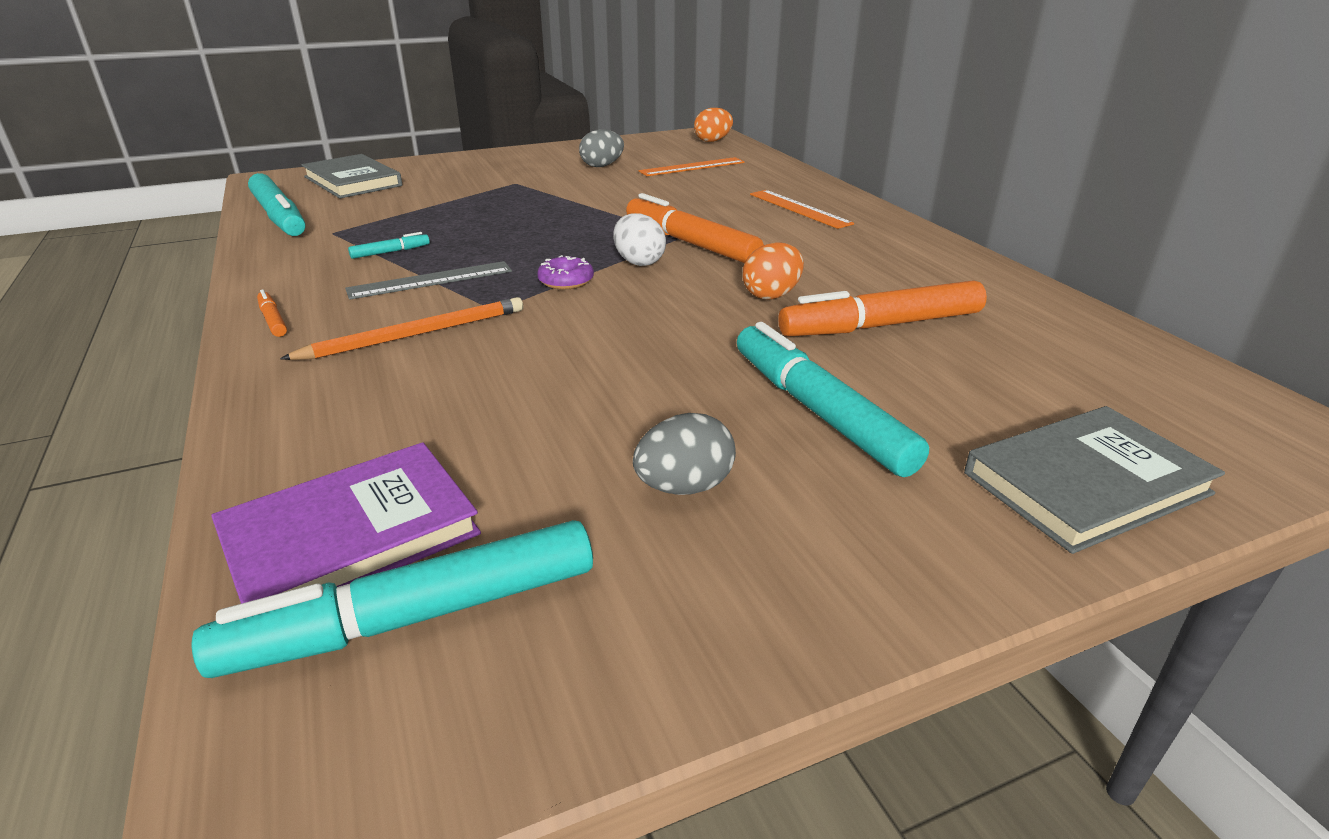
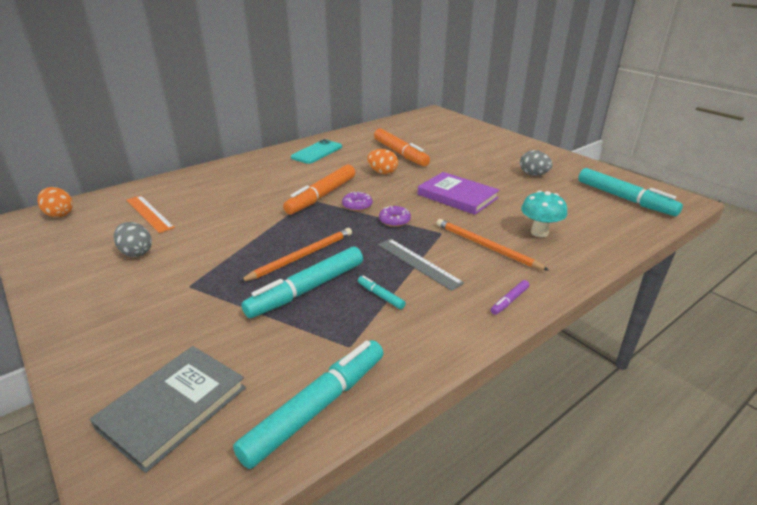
camera: 105 degrees left, 0 degrees up
purple book [211,442,481,604] -> purple book moved to [418,172,499,215]
orange marker [257,290,287,337] -> purple marker [491,280,529,315]
white egg [613,213,666,266] -> purple donut [342,191,372,211]
turquoise marker [737,322,929,477] -> turquoise marker moved to [241,247,363,318]
orange ruler [750,190,854,229] -> none
grey book [964,406,1225,554] -> none
none -> orange pencil [239,228,352,282]
none -> turquoise phone [291,139,342,164]
none -> turquoise mushroom [521,191,567,237]

